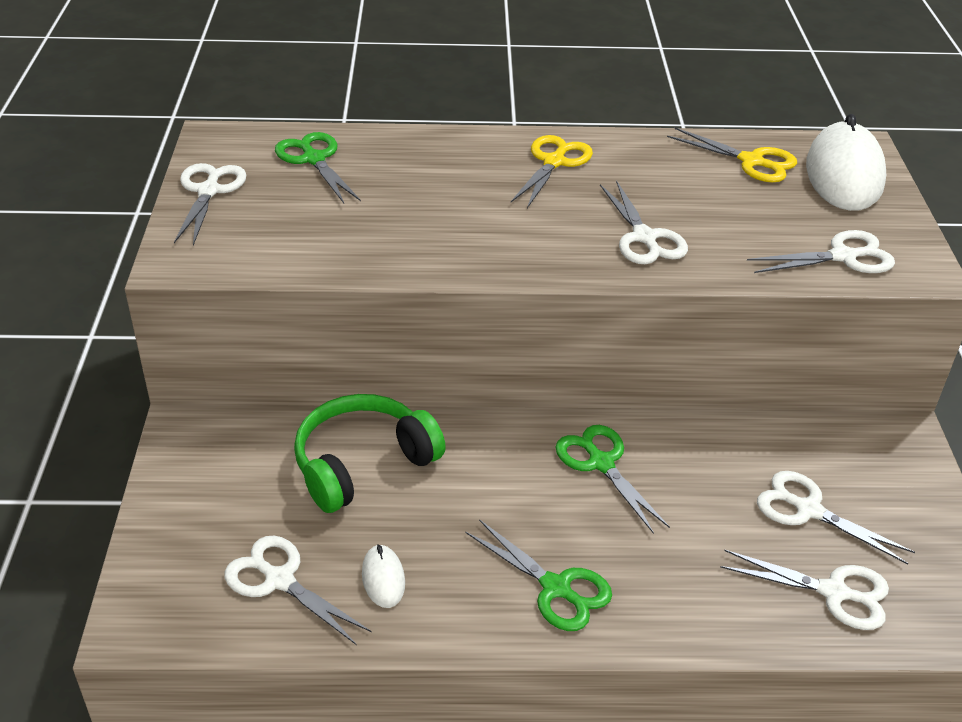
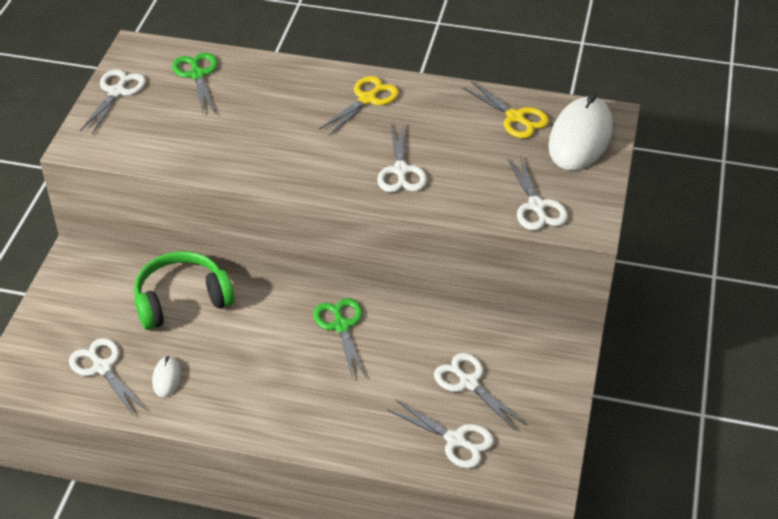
camera: 15 degrees right, 5 degrees up
green scissors [466,519,612,631] -> none
white scissors [747,230,895,273] -> white scissors turned 75 degrees clockwise [508,156,568,230]

